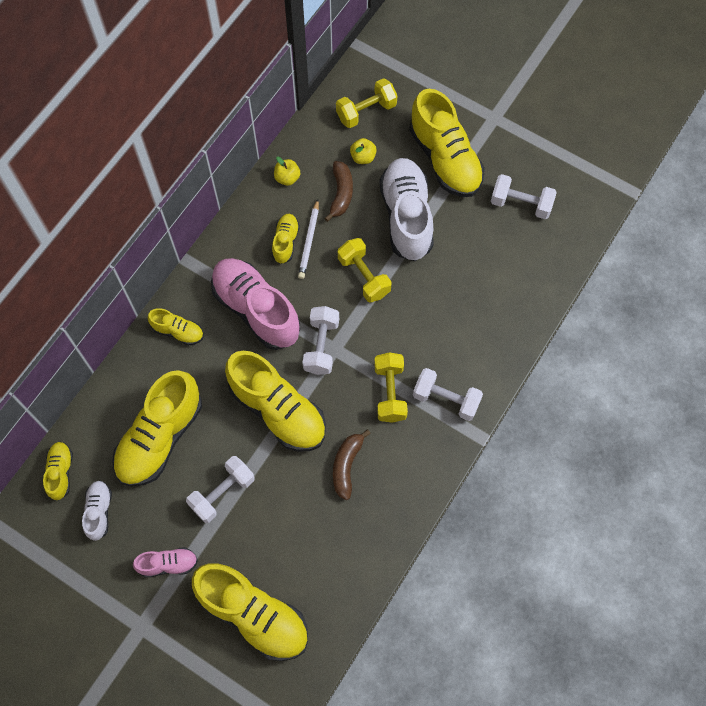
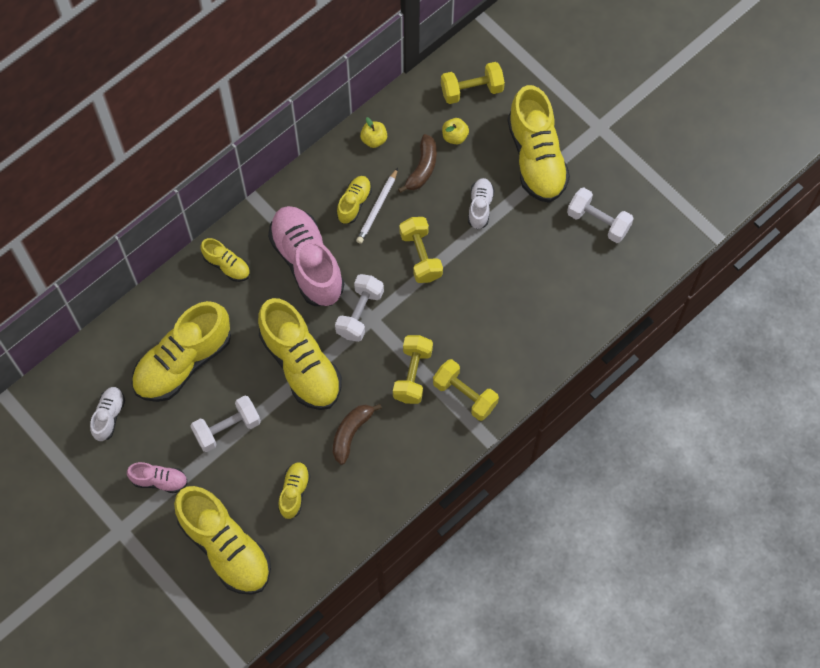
camera: 15 degrees right, 0 degrees up
yellow shoe [43,442,73,500] -> yellow shoe moved to [278,462,310,519]
white shoe [379,158,434,261] -> white shoe [468,178,494,229], size x0.49
white dumbbell [413,368,483,421] -> yellow dumbbell [433,359,499,421]

